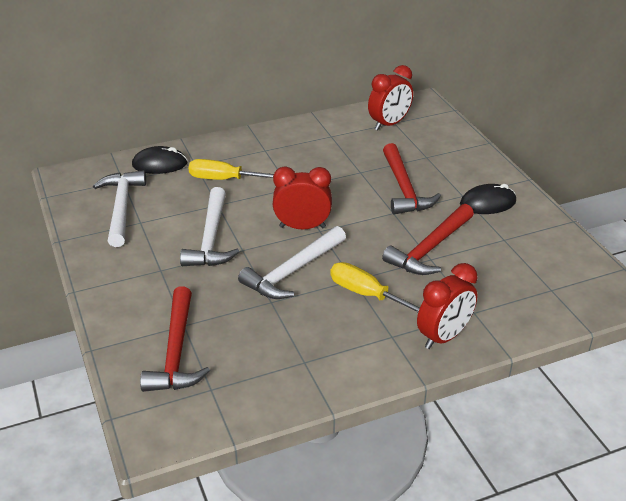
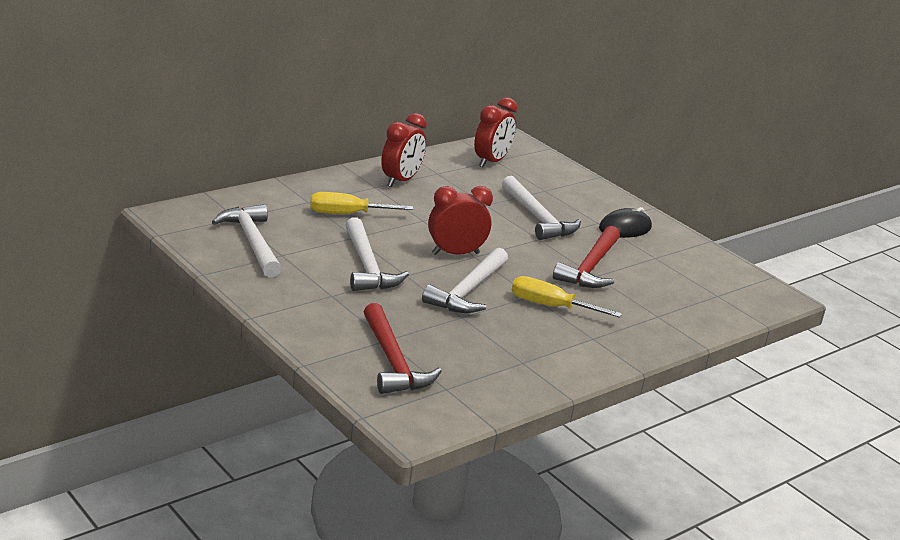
camera: 20 degrees left, 10 degrees down
black mouse [132,146,187,174] -> none
red hammer [383,143,441,214] -> white hammer [502,176,581,240]
red clock [417,263,478,349] -> red clock moved to [381,113,427,187]

